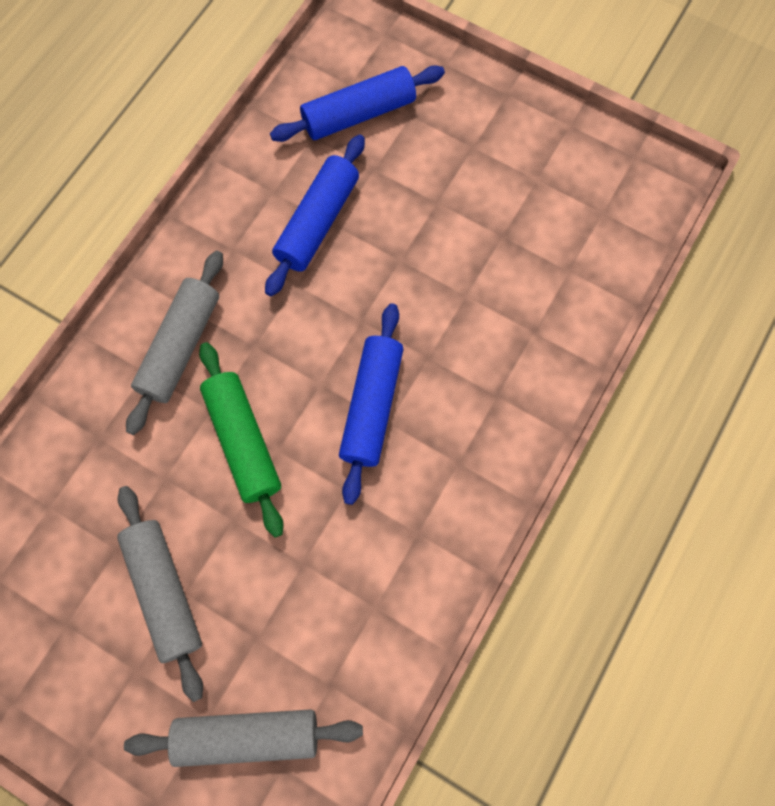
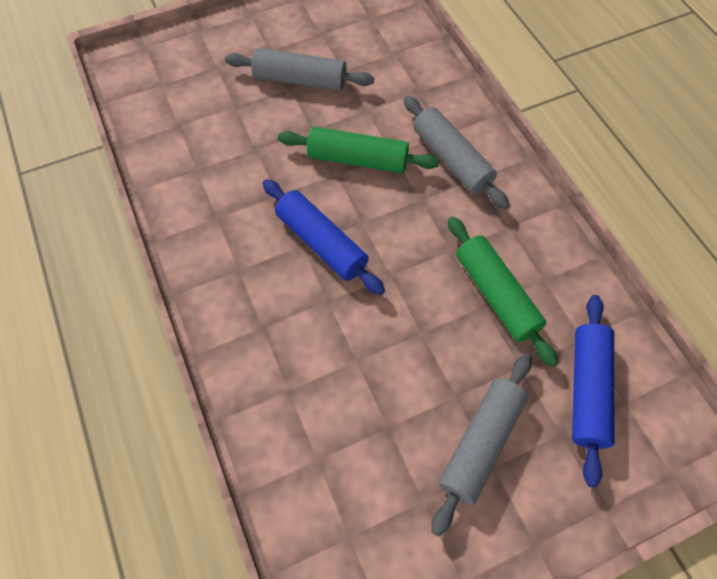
camera: 125 degrees right, 10 degrees down
grey rolling pin [124,709,363,767] -> grey rolling pin moved to [431,354,532,537]
blue rolling pin [265,135,365,297] -> green rolling pin [448,217,558,367]

